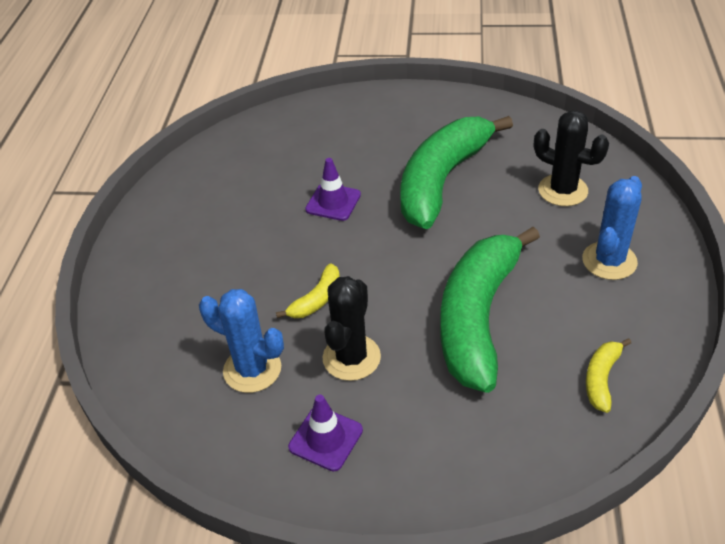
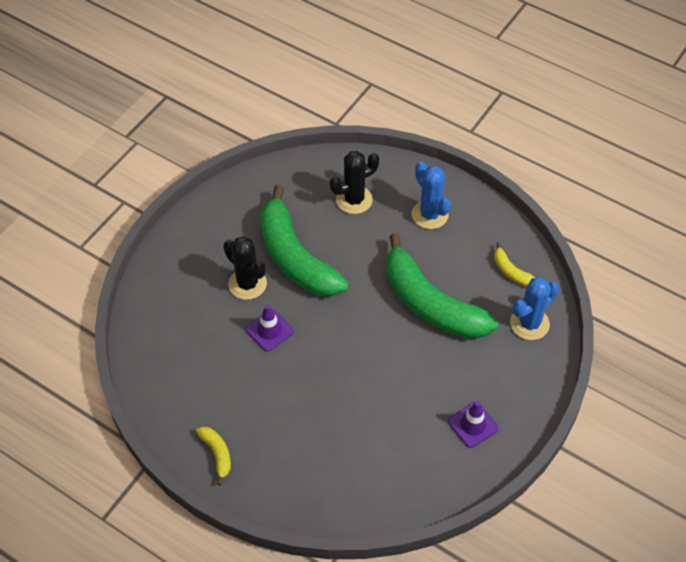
camera: 65 degrees left, 10 degrees up
blue cactus [199,289,284,393] -> blue cactus moved to [510,277,560,340]
yellow banana [276,263,340,318] -> yellow banana moved to [196,426,231,485]
black cactus [323,276,381,381] -> black cactus moved to [223,236,267,300]

